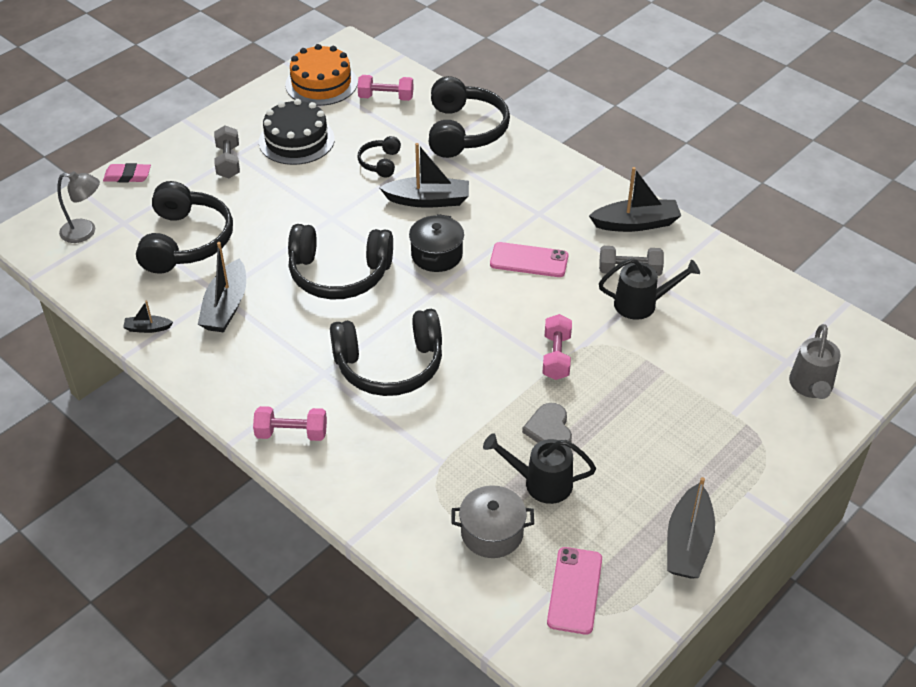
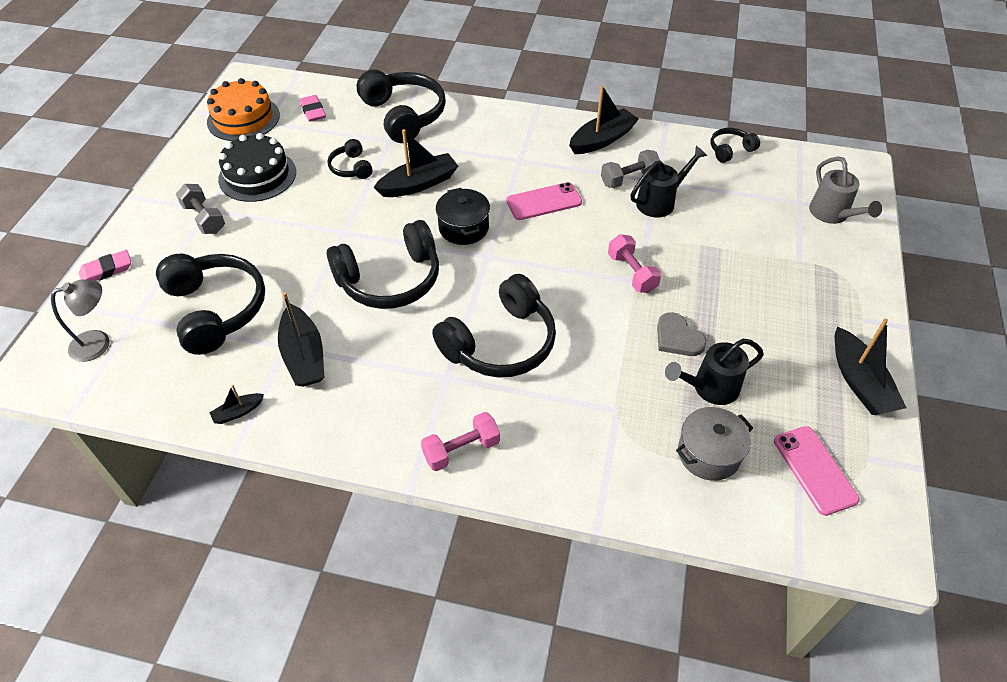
camera: 30 degrees left, 5 degrees up
pink dumbbell [358,75,414,101] -> pink eraser [300,95,326,122]
none -> black headphones [711,128,760,163]

